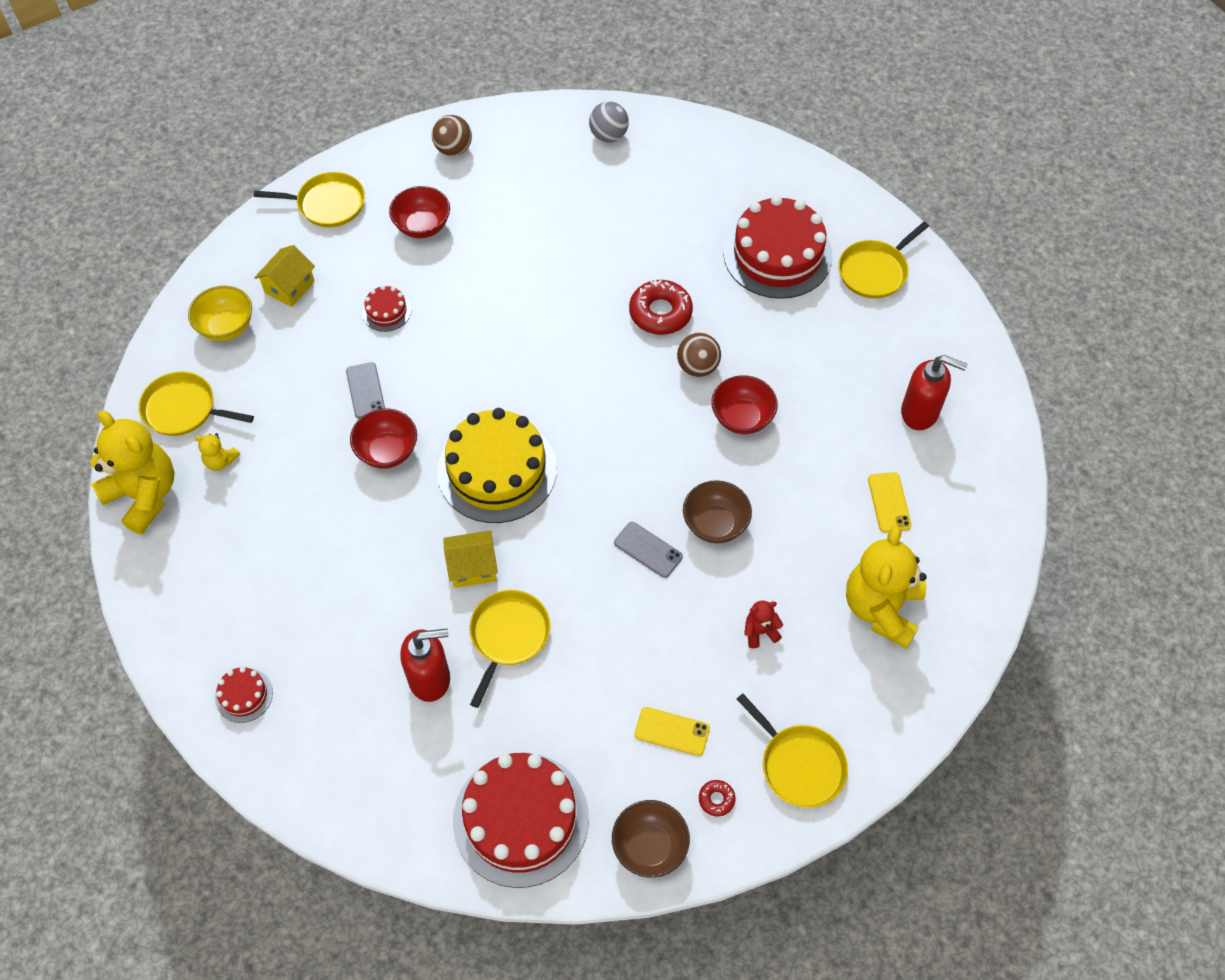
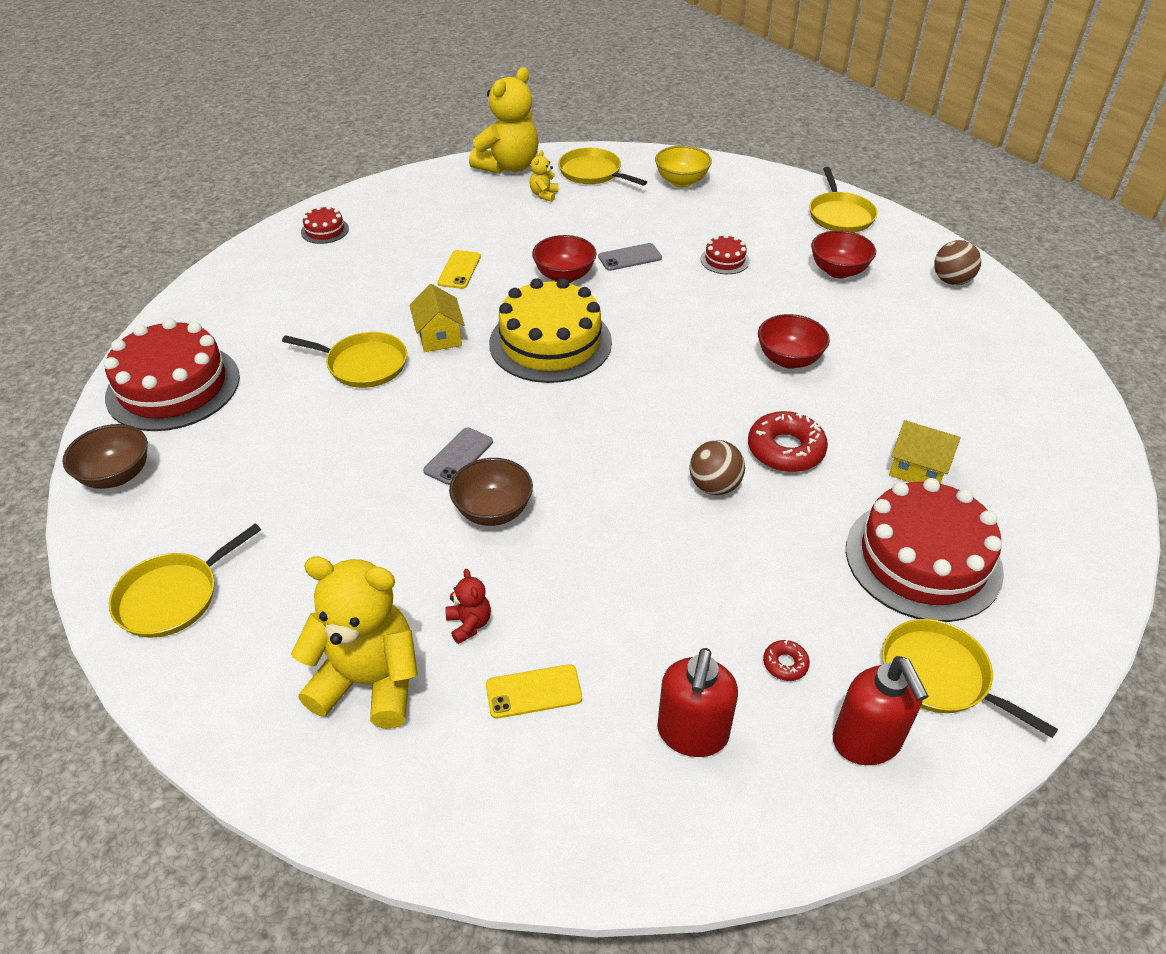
camera: 85 degrees right, 15 degrees down
yellow pan [139,372,254,436] -> yellow pan turned 60 degrees counterclockwise [558,148,647,186]
yellow house [254,245,315,307] -> yellow house moved to [889,420,961,483]
red soap dispenser [400,628,450,702] -> red soap dispenser moved to [833,656,928,765]
grey ball [589,101,629,143] -> none
yellow phone [635,707,710,756] -> yellow phone moved to [438,250,481,289]
red donut [699,780,735,817] -> red donut moved to [763,640,810,681]
red bowl [711,375,778,434] -> red bowl moved to [758,314,830,369]
red teddy bear [744,601,783,648] -> red teddy bear moved to [445,569,491,644]

